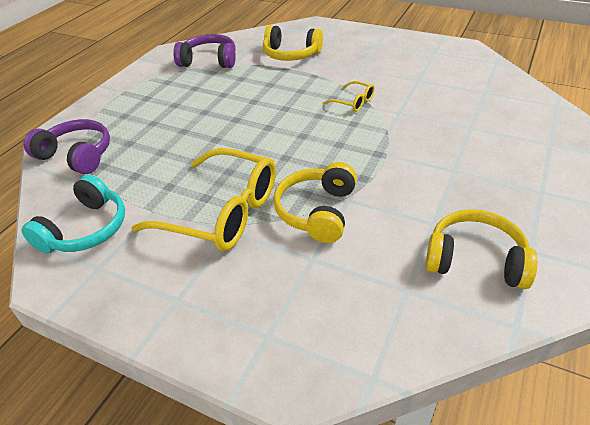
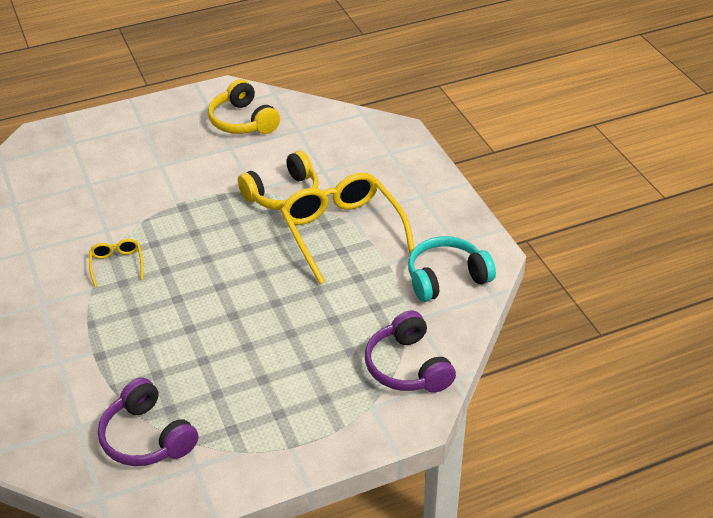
camera: 140 degrees left, 0 degrees up
yellow headphones [263,25,323,61] -> none

